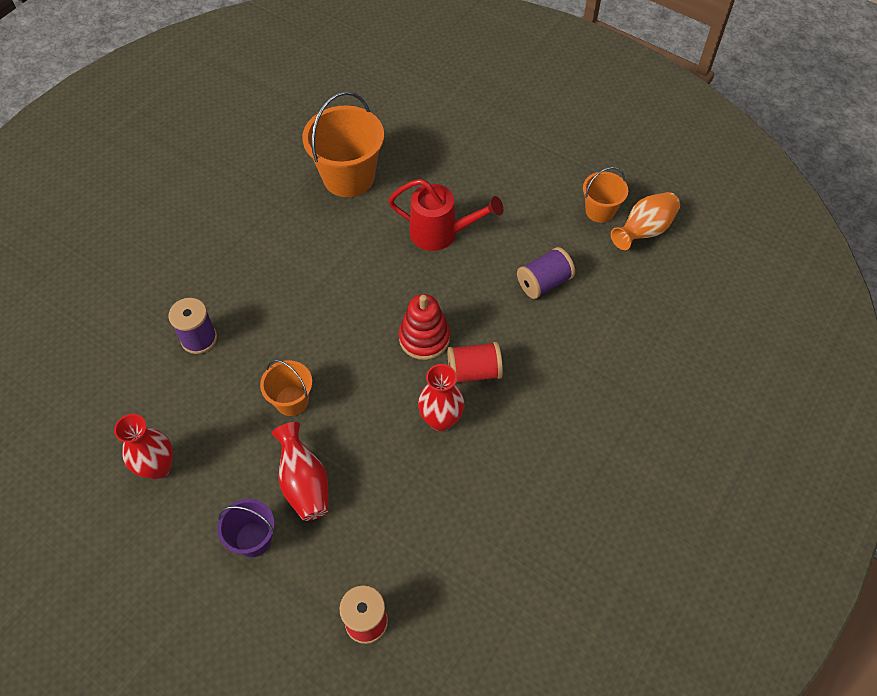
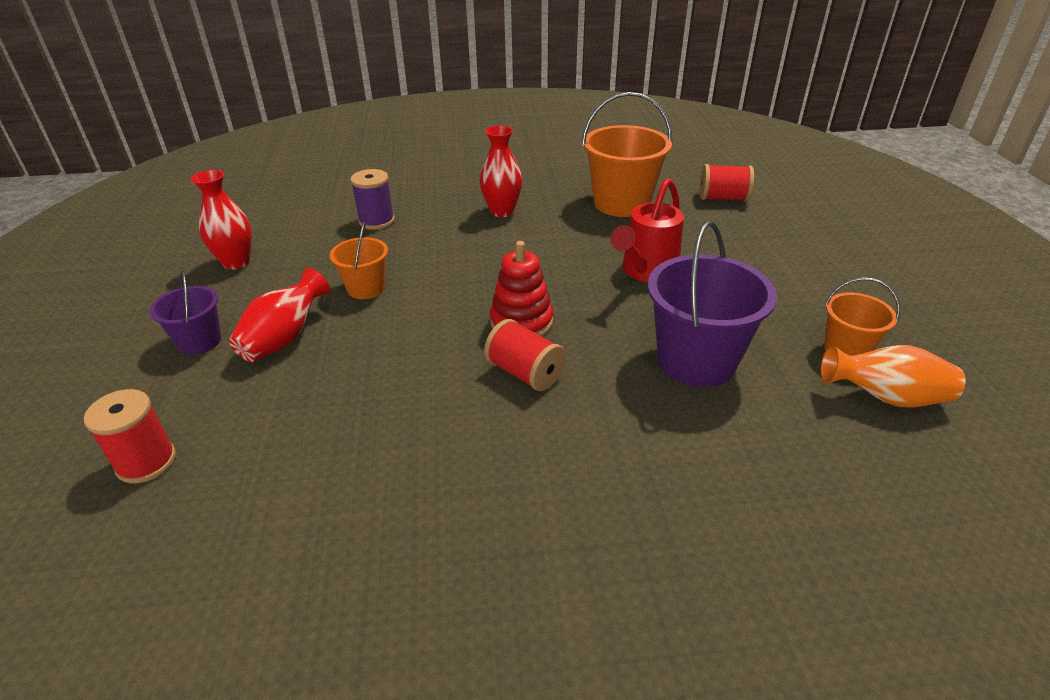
camera: 50 degrees right, 20 degrees down
red watering can [388,179,503,251] -> red watering can turned 60 degrees clockwise [611,178,684,282]
red vase [418,364,465,431] -> red vase moved to [480,125,522,217]
purple spool [517,247,575,299] -> purple bucket [648,221,777,387]
none -> red spool [699,164,754,202]

